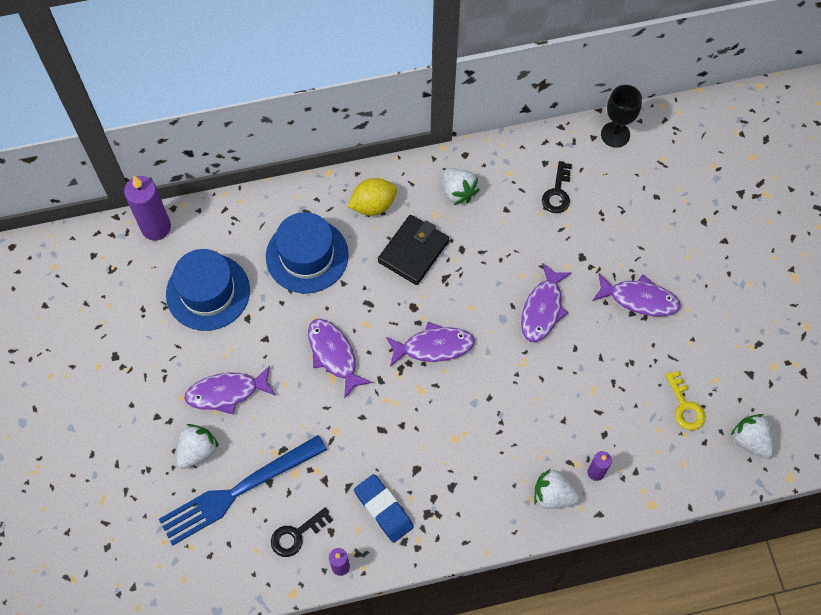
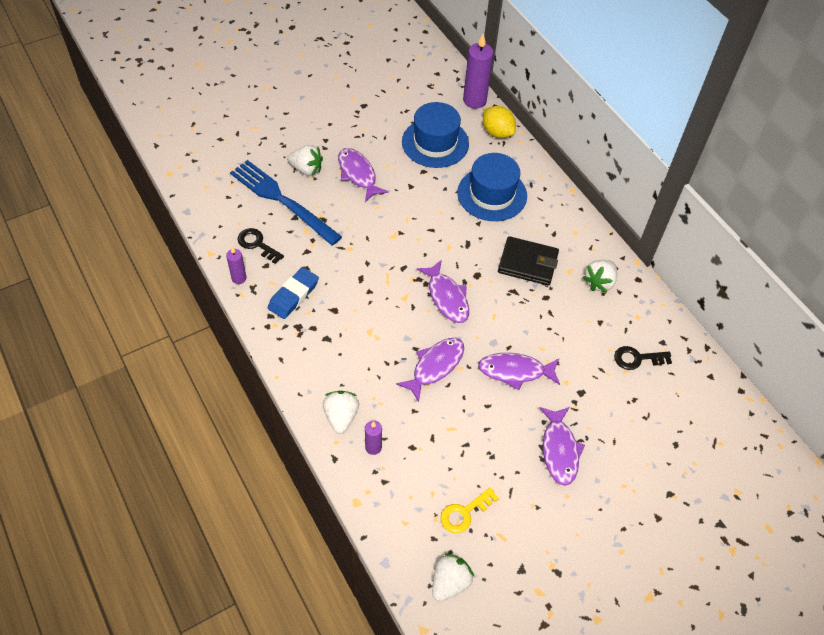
camera: 70 degrees right, 10 degrees down
purple fish [308,319,372,399] -> purple fish moved to [396,338,464,402]
yellow lemon [348,178,397,216] -> yellow lemon moved to [483,106,516,138]
black goblet [601,85,642,148] -> none

